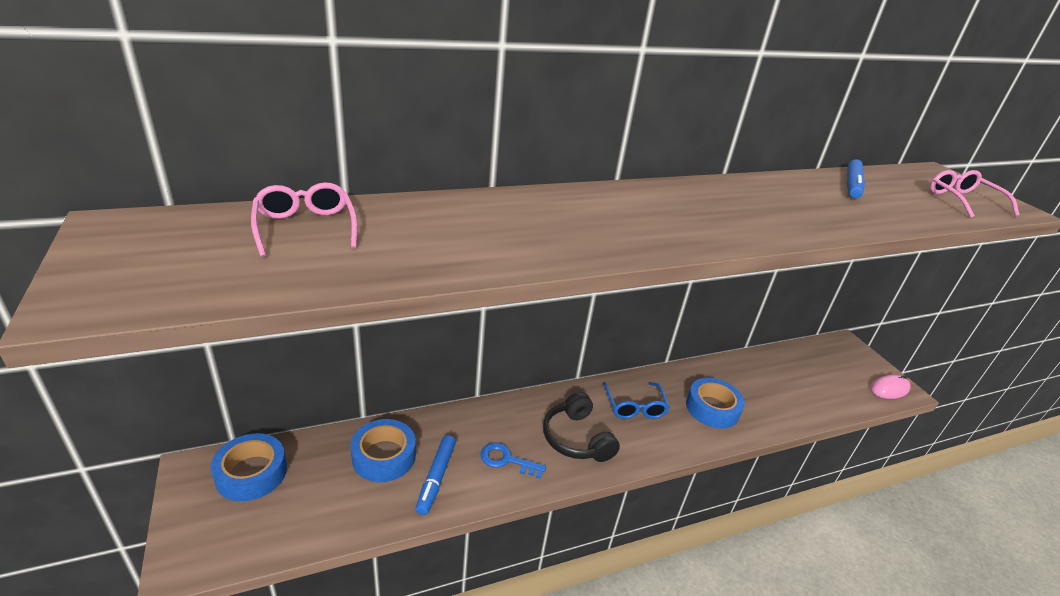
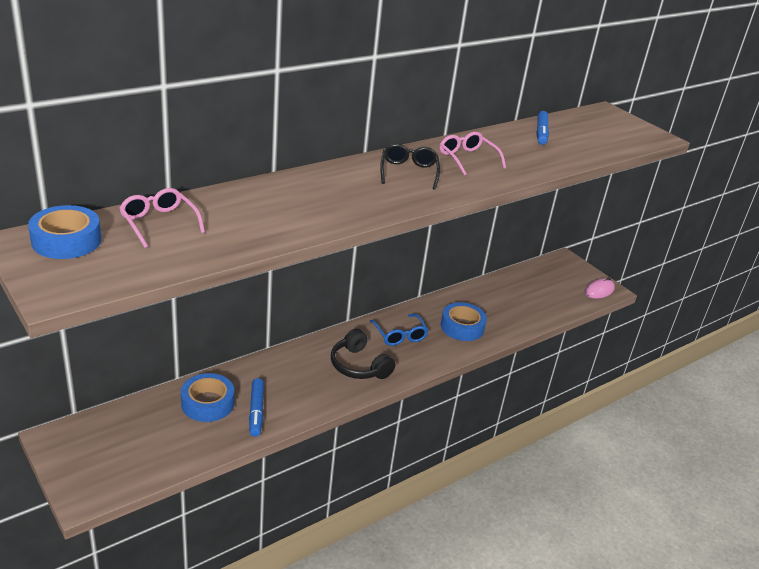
camera: 15 degrees left, 0 degrees up
blue tape [211,433,287,502] -> blue tape moved to [28,205,101,259]
blue key [480,443,546,479] -> none
pink glasses [930,170,1020,218] -> pink glasses moved to [440,132,506,176]
none -> black glasses [380,144,440,190]

